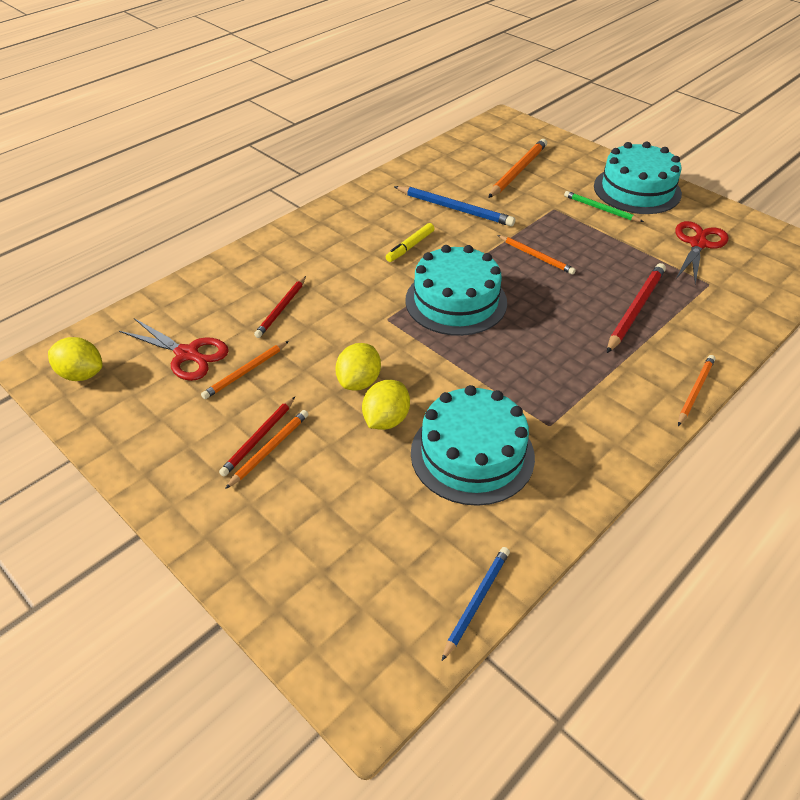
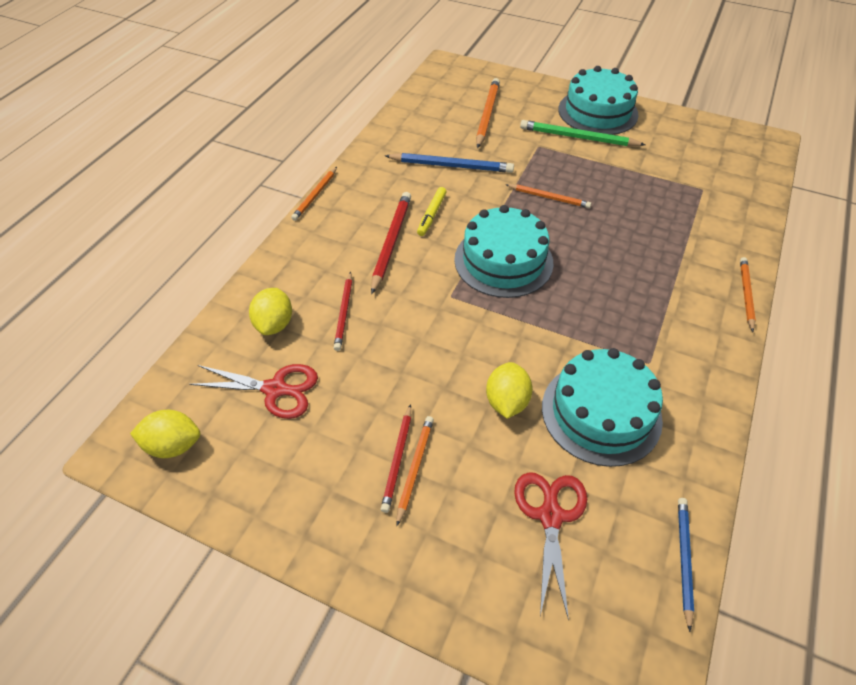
camera: 20 degrees left, 5 degrees up
orange pencil [201,341,289,399] -> orange pencil moved to [291,167,337,221]
yellow lemon [335,343,381,390] -> yellow lemon moved to [249,288,292,335]
green pencil [564,191,644,222] -> green pencil [520,120,646,146], size x1.55
red pencil [607,263,666,353] -> red pencil moved to [371,192,411,294]
red scissors [675,221,729,284] -> red scissors moved to [514,472,587,621]

